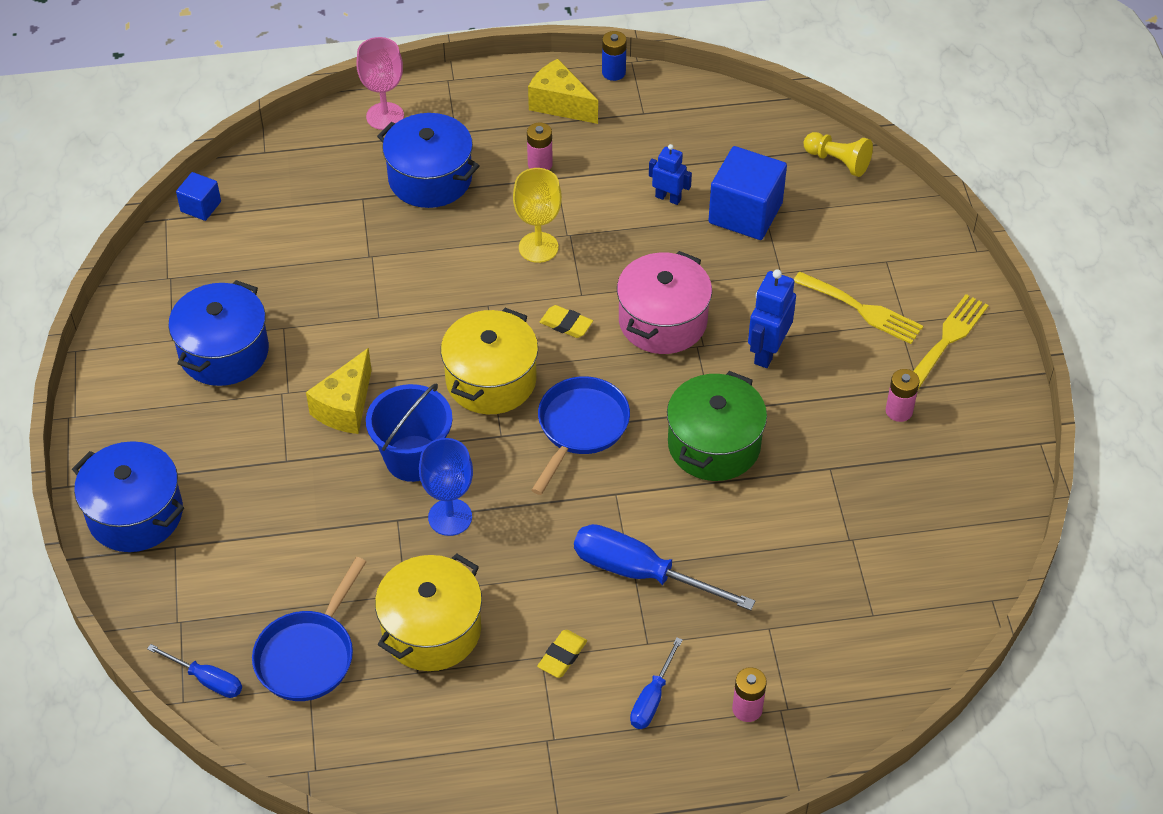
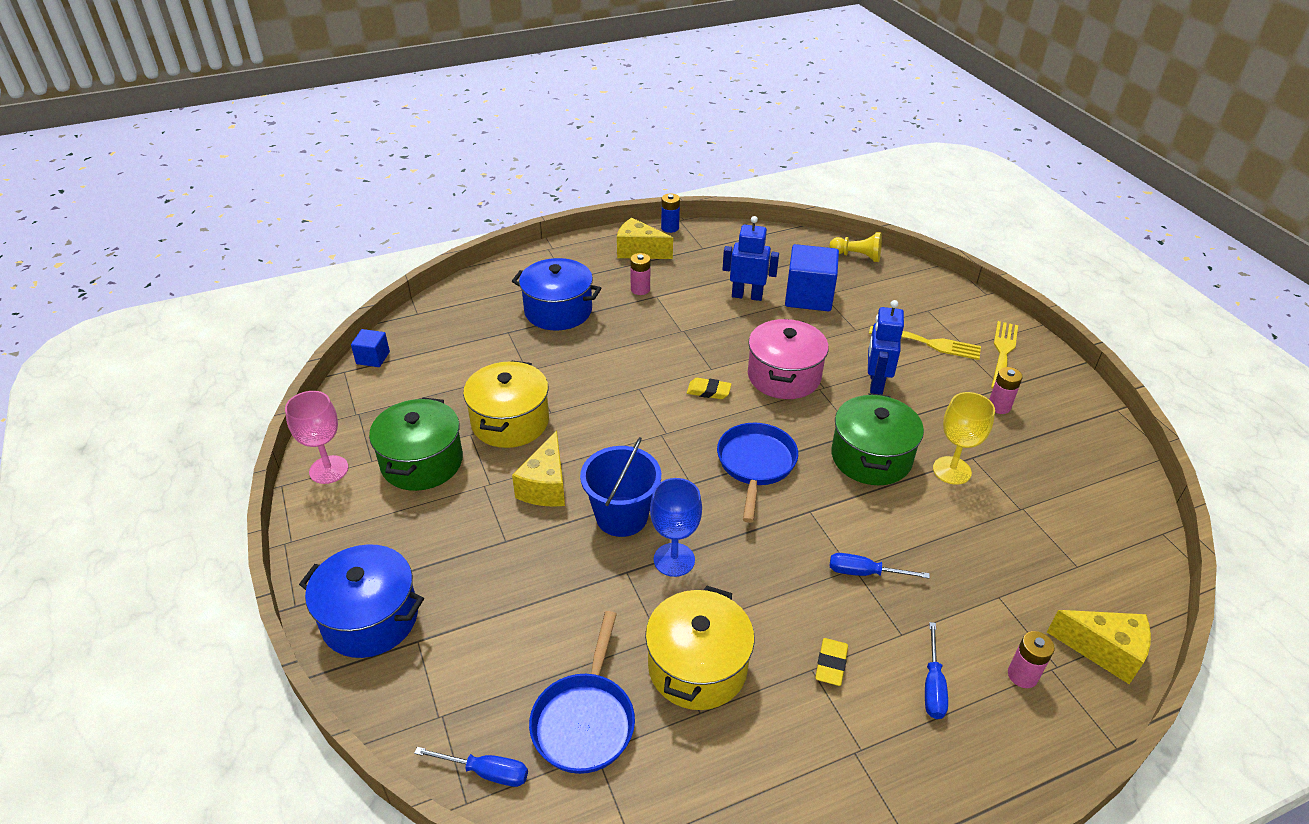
camera: 15 degrees left, 10 degrees down
blue pot [168,280,269,386] -> green pot [369,397,463,491]
pink goblet [356,37,404,130] -> pink goblet moved to [285,391,348,484]
yellow pot [441,308,538,414] -> yellow pot moved to [463,360,549,448]
yellow goblet [513,168,562,263] -> yellow goblet moved to [933,392,995,485]
blue screwdriver [574,524,755,611] -> blue screwdriver [830,553,930,579], size x0.55
blue robot [649,144,692,205] -> blue robot [722,216,779,301], size x1.54
none -> yellow cheese [1047,610,1151,684]

